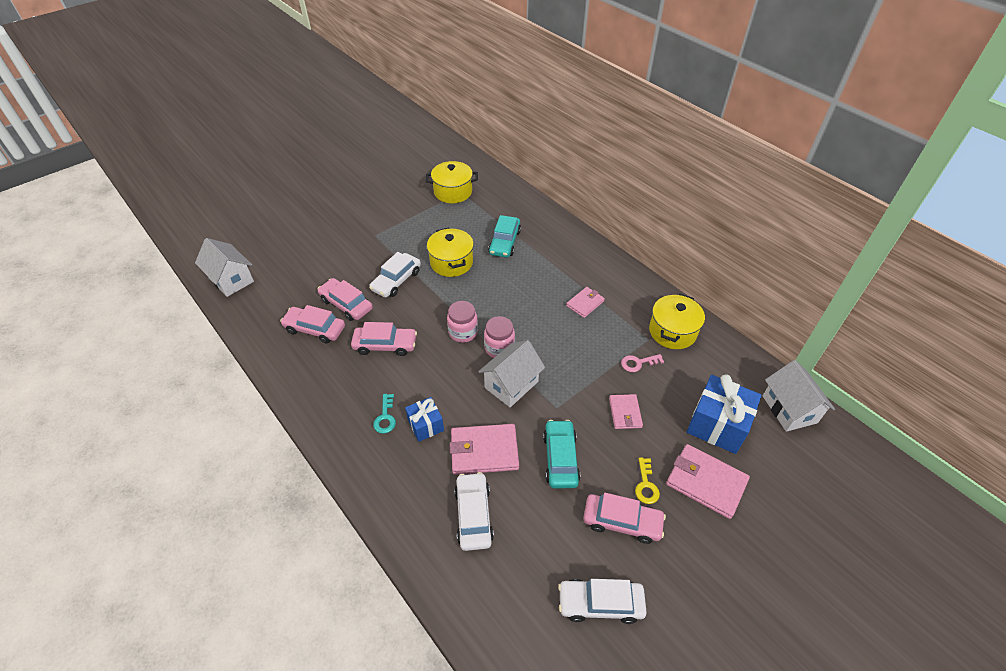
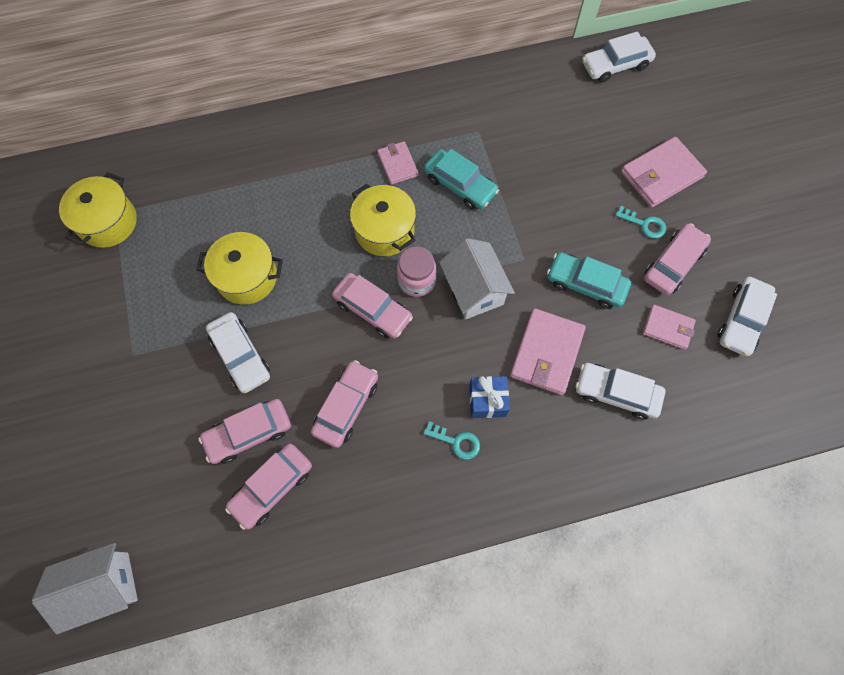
camera: 65 degrees left, 20 degrees up
pink jar [447,301,478,343] -> pink car [332,273,413,339]
turquoise car [488,215,521,258] -> turquoise car moved to [424,149,499,210]
pink wallet [609,394,643,429] -> pink wallet moved to [643,305,696,350]
pink key [621,354,664,372] -> none
yellow key [635,457,660,504] -> turquoise key [615,206,666,239]
yellow pot [649,294,705,349] -> yellow pot moved to [350,184,416,256]
blue gift [687,374,762,454] -> none
white house [763,360,835,432] -> white car [582,31,656,83]

